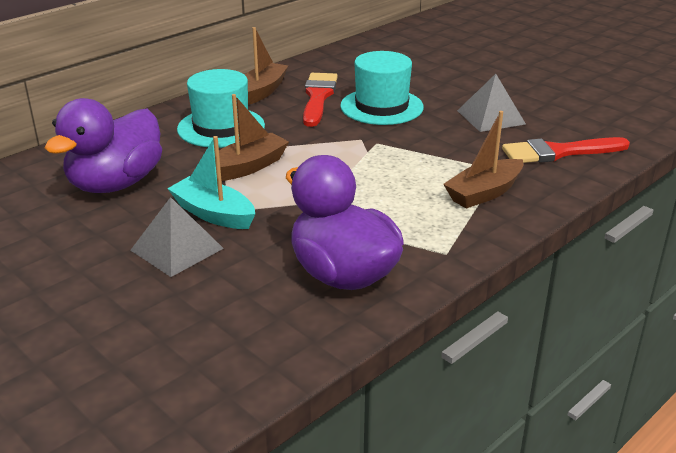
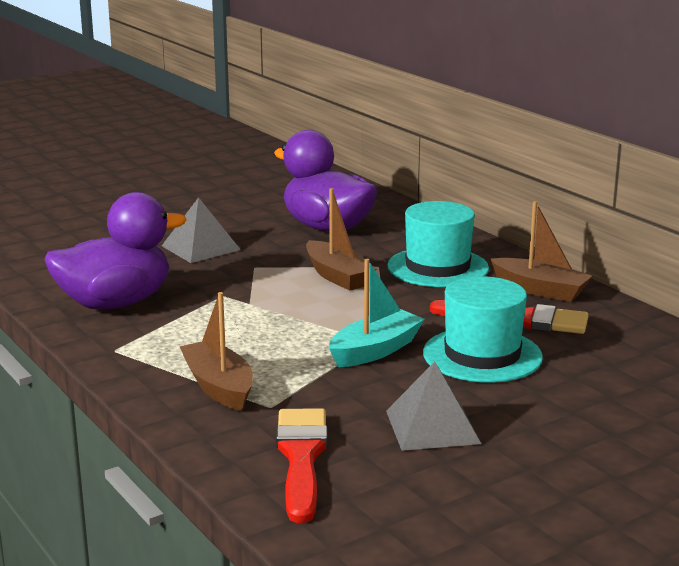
camera: 100 degrees right, 10 degrees down
turquoise boat [167,136,255,229] -> turquoise boat moved to [329,259,425,367]

